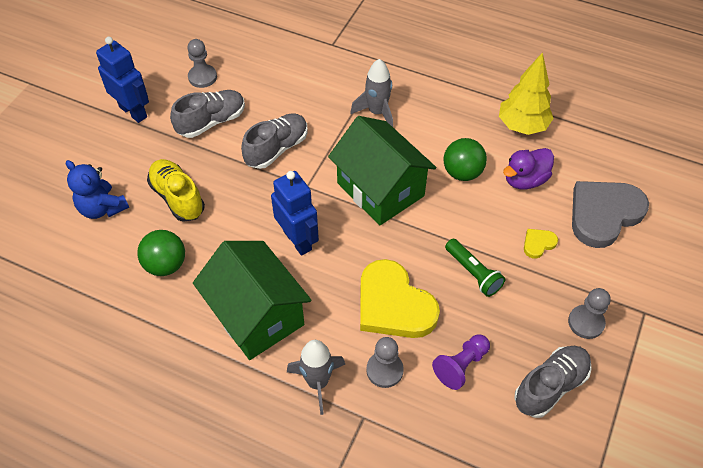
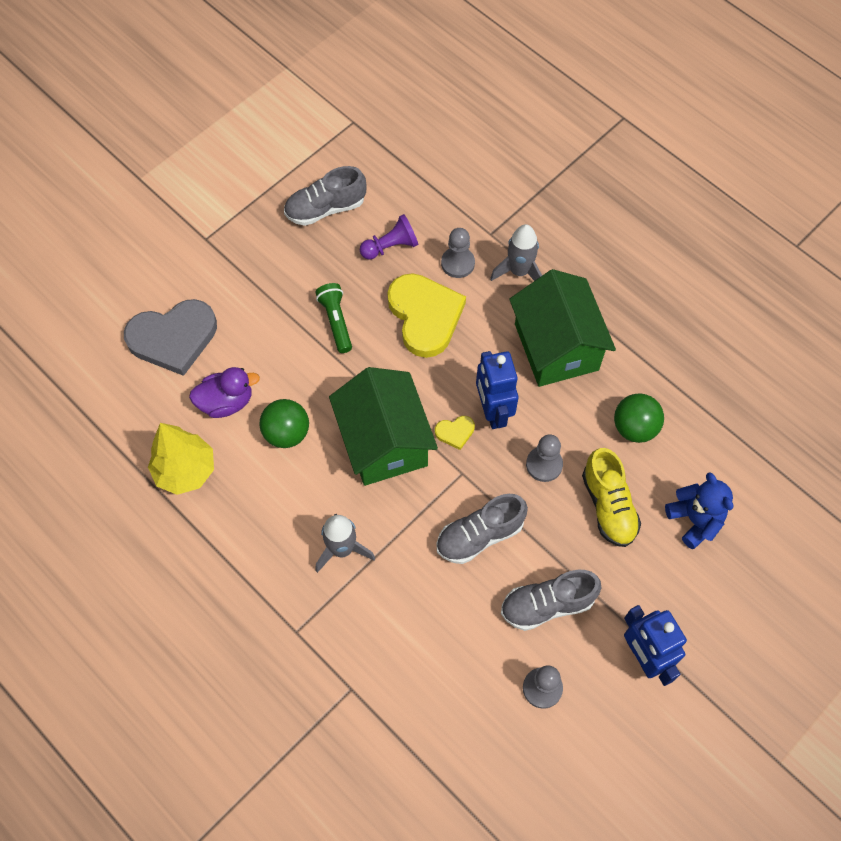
camera: 160 degrees left, 10 degrees up
yellow heart [524,229,558,259] -> yellow heart moved to [435,416,475,450]
grey pawn [568,288,610,339] -> grey pawn moved to [526,434,563,482]

